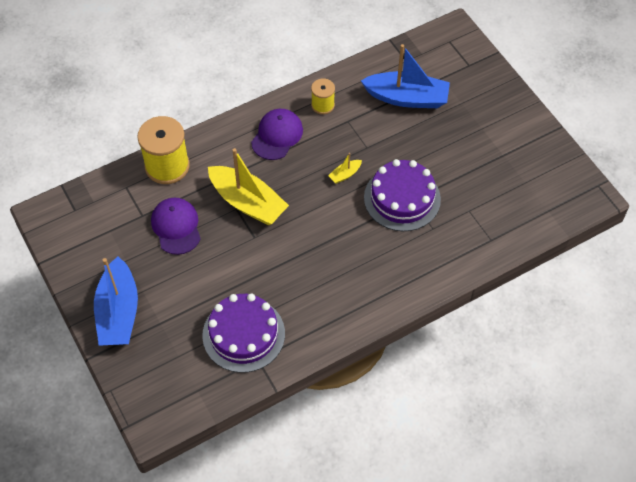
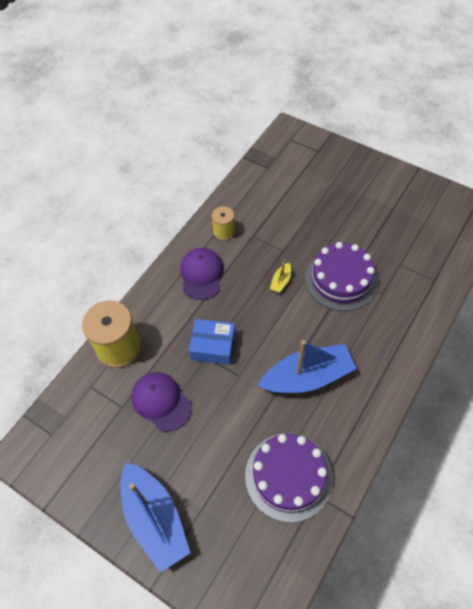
camera: 25 degrees left, 0 degrees up
yellow boat [208,148,289,225] -> blue box [189,319,235,365]
blue boat [361,44,450,108] -> blue boat moved to [258,340,357,393]

